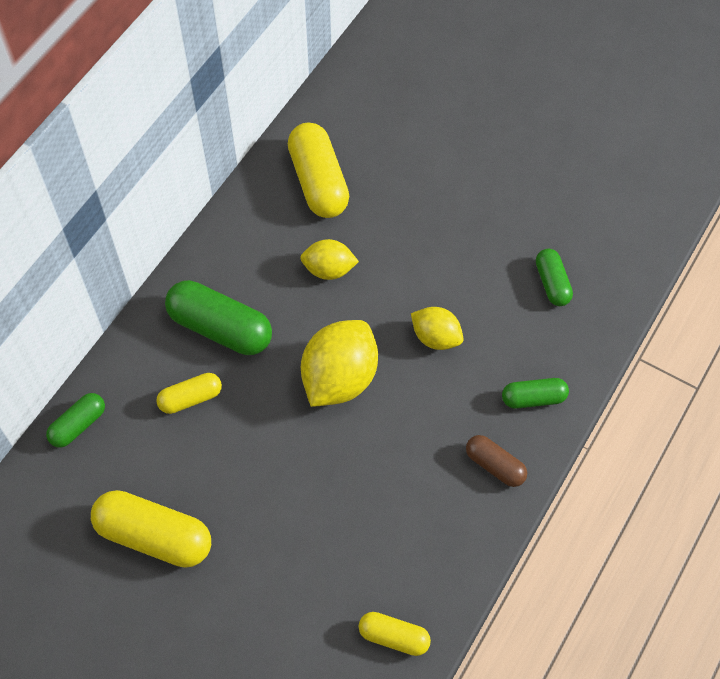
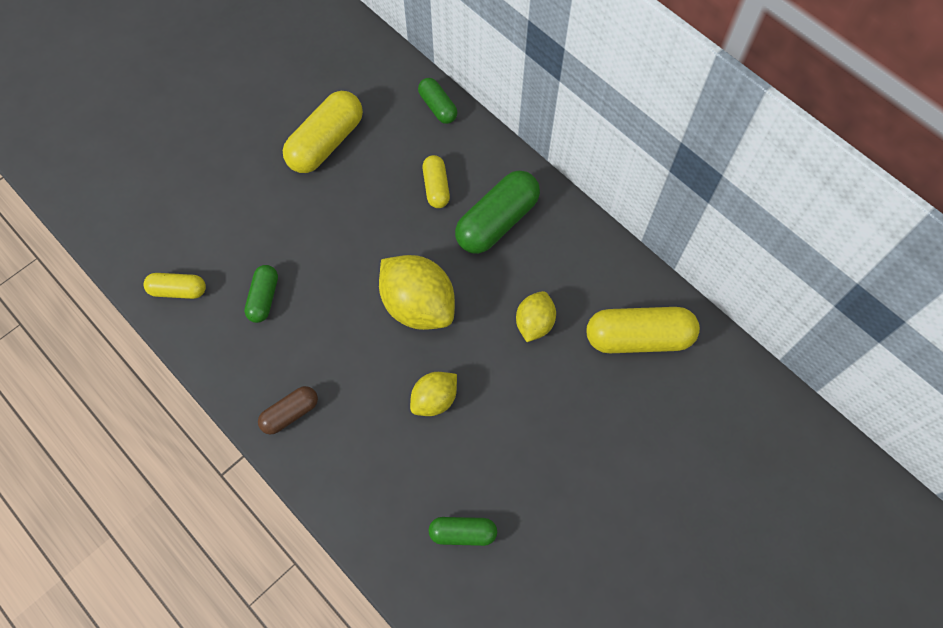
camera: 105 degrees right, 5 degrees up
yellow capsule [359,612,431,656] -> yellow capsule turned 60 degrees clockwise [143,273,206,299]
green capsule [502,378,569,409] -> green capsule moved to [244,265,278,323]

